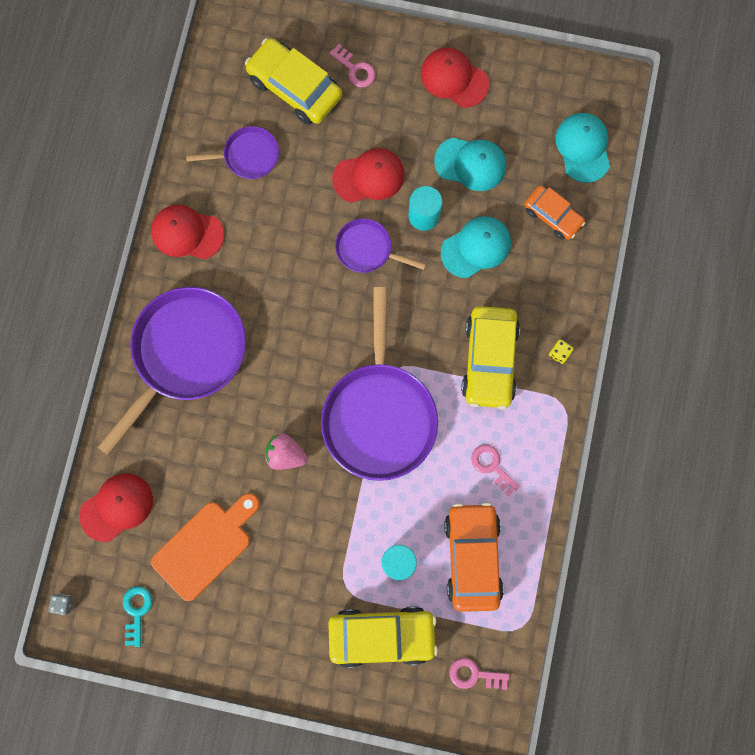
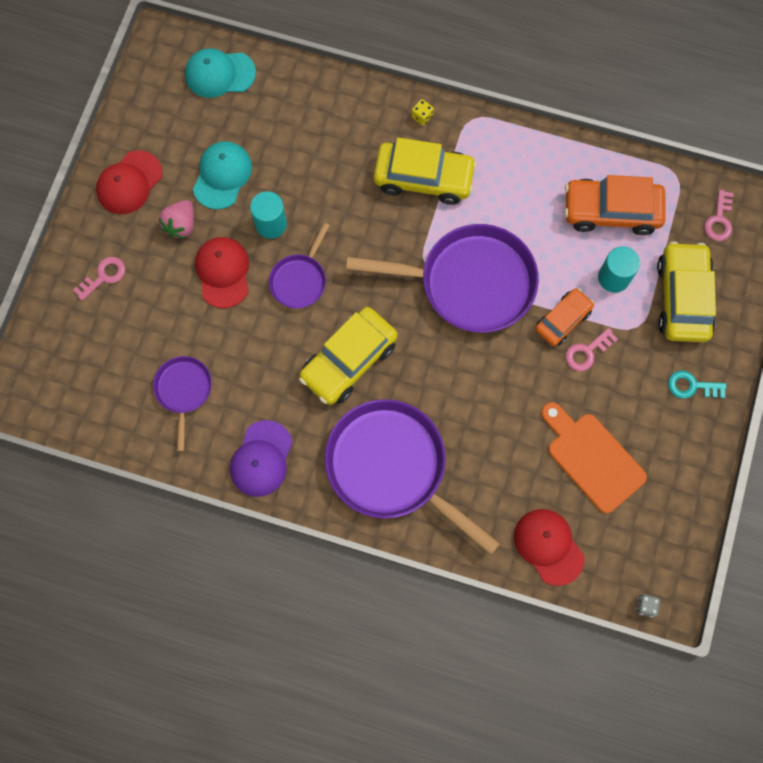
camera: 85 degrees left, 5 degrees down
turquoise key [123,586,152,647] -> turquoise key moved to [668,371,727,399]
red cap [151,205,224,259] -> purple cap [230,420,293,497]
yellow car [245,38,342,125] -> yellow car moved to [299,307,398,405]
pink strawberry [265,434,308,470] -> pink strawberry moved to [159,200,194,238]
turquoise cap [440,216,511,278] -> none
pink key [471,445,520,496] -> pink key moved to [565,328,618,371]
orange car [524,185,585,240] -> orange car moved to [535,288,594,346]

